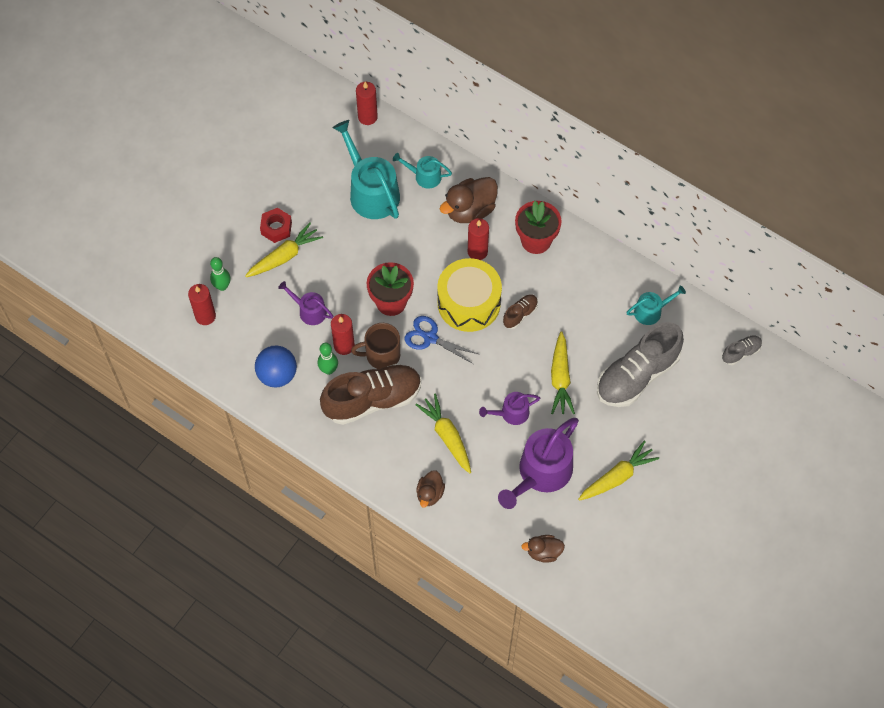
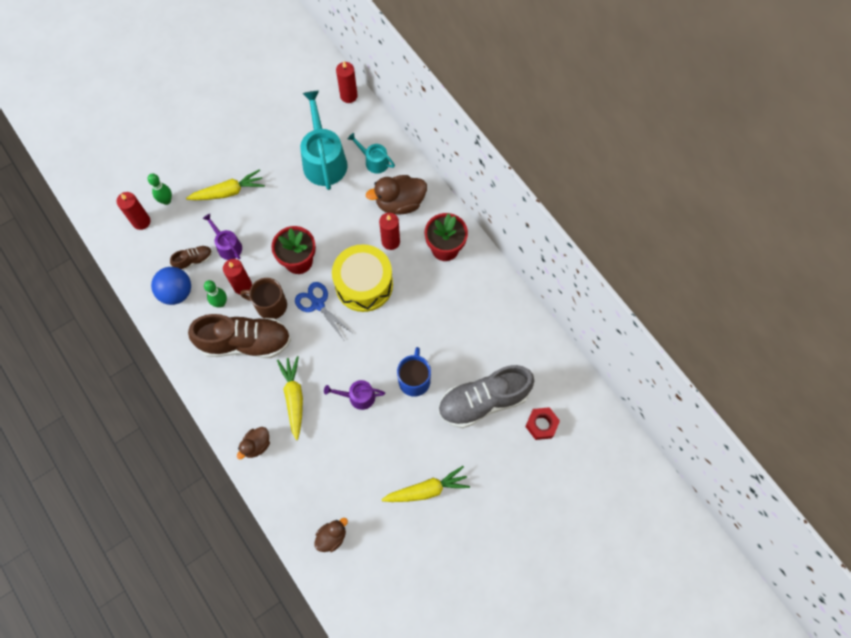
camera: 20 degrees right, 5 degrees up
red nut [260,208,292,243] -> red nut moved to [525,407,560,440]
purple watering can [498,418,579,509] -> none
brown shoe [503,294,538,329] -> brown shoe moved to [170,246,212,271]
brown duck [521,535,565,563] -> brown duck turned 120 degrees clockwise [314,518,348,552]
yellow carrot [551,331,575,414] -> blue mug [397,347,431,397]
turquoise watering can [626,285,686,325] -> none
grey shoe [722,335,762,365] -> none

